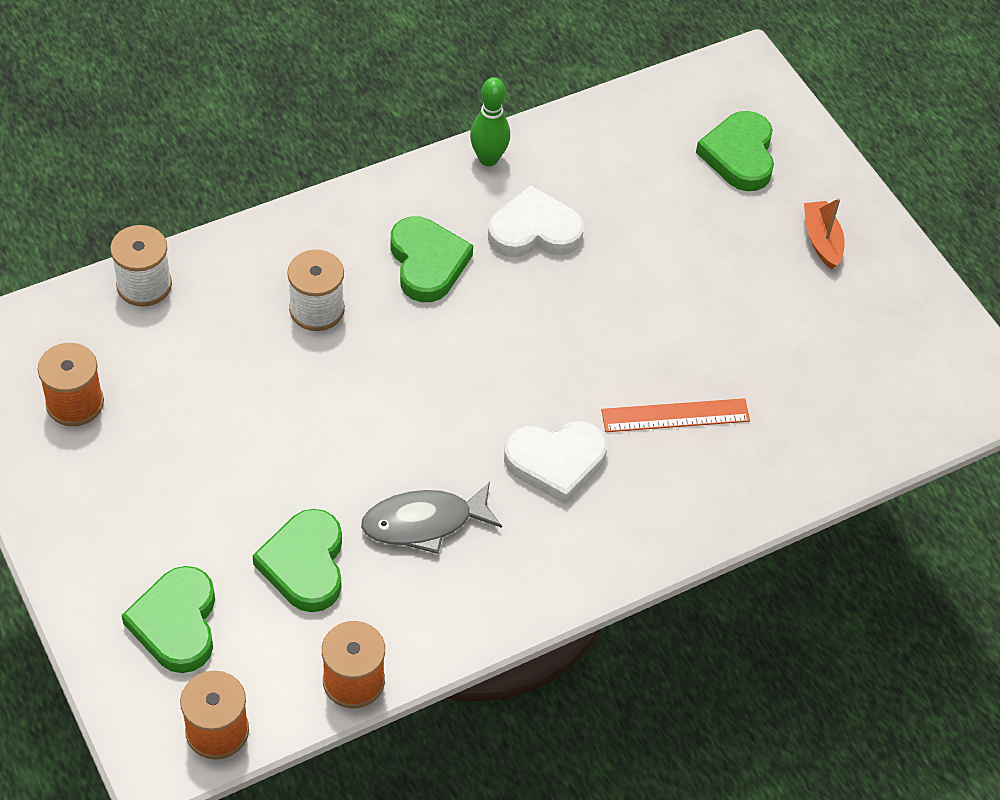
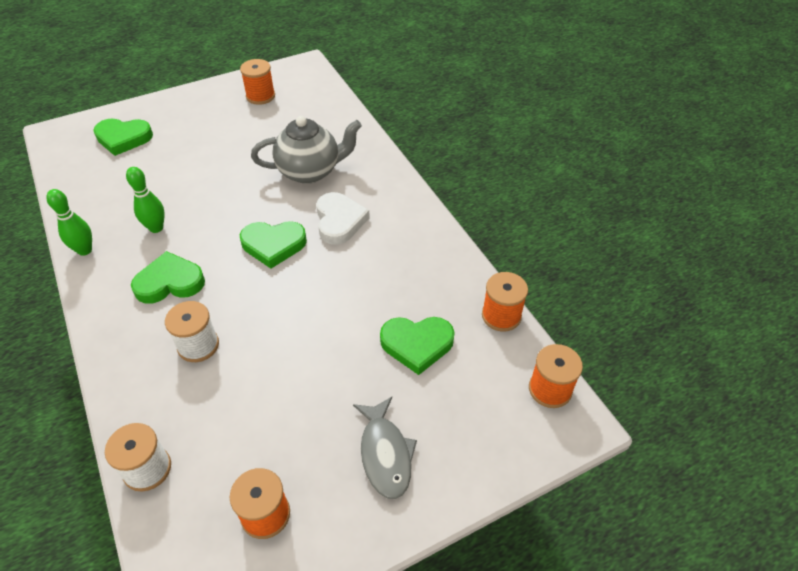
camera: 85 degrees left, 5 degrees down
green heart [122,566,215,673] -> green heart moved to [240,221,307,269]
grey fish [361,482,502,554] -> grey fish moved to [353,397,417,499]
white heart [488,185,584,257] -> green bowling pin [126,167,165,233]
orange ruler [601,398,750,432] -> grey teapot [251,116,362,184]
orange boat [804,198,845,270] -> none
none -> orange spool [240,59,275,105]

